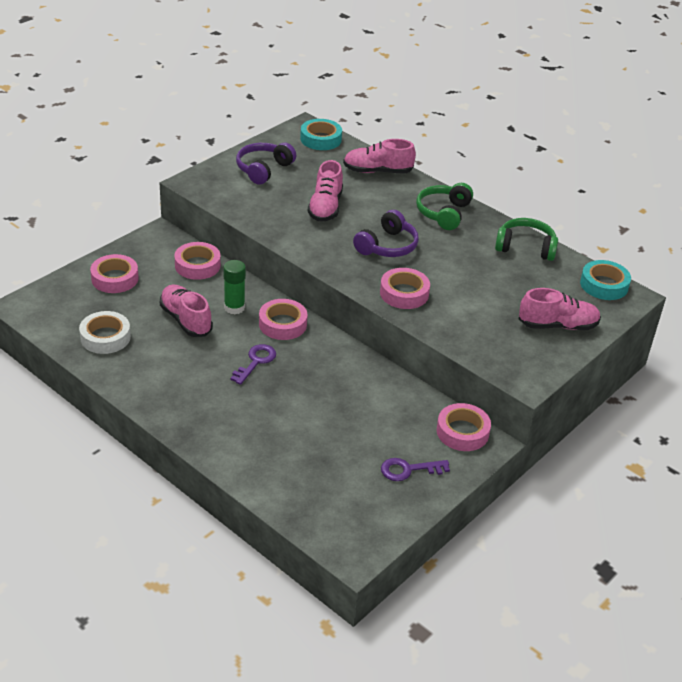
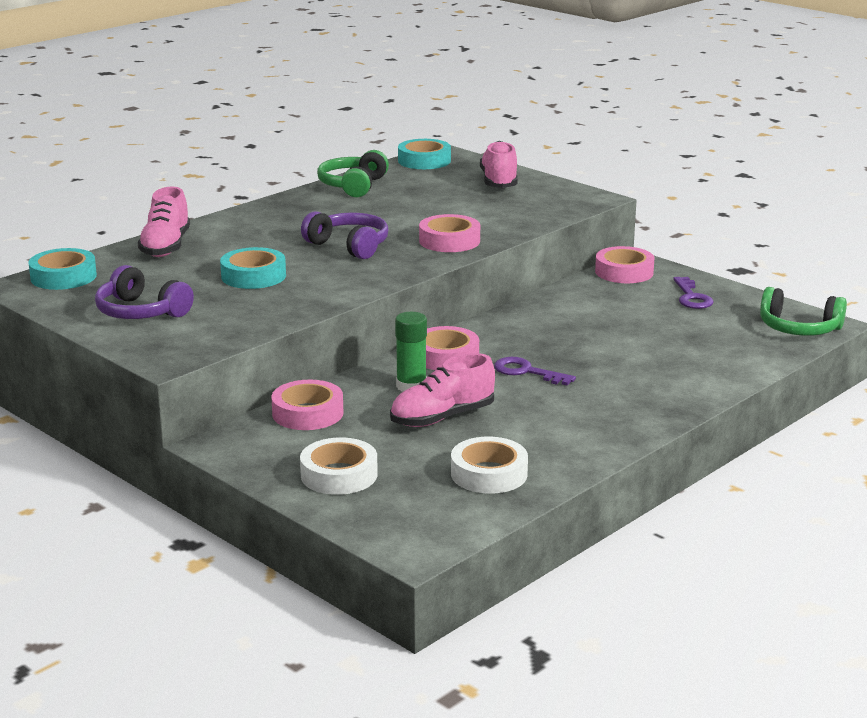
camera: 85 degrees left, 15 degrees down
pink tape [90,254,139,293] -> white tape [300,437,378,495]
pink shoe [308,160,343,222] -> turquoise tape [220,247,286,289]
green headphones [416,183,473,230] -> green headphones moved to [760,287,847,336]

